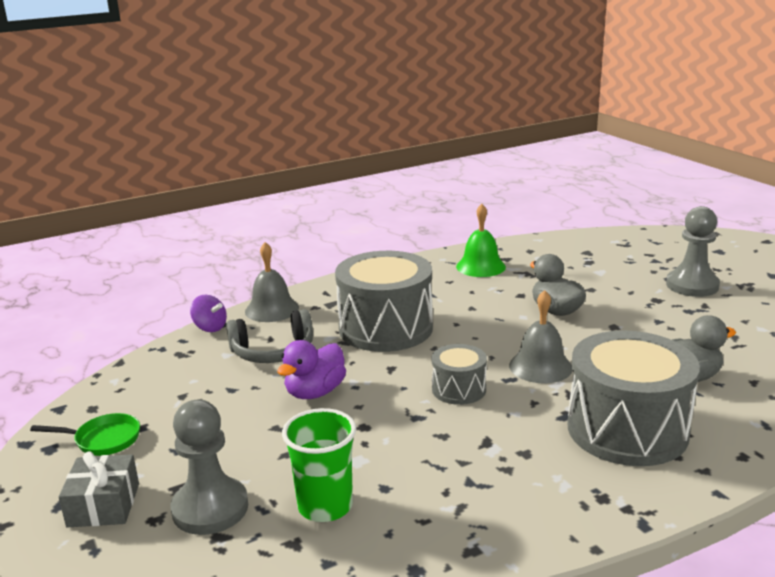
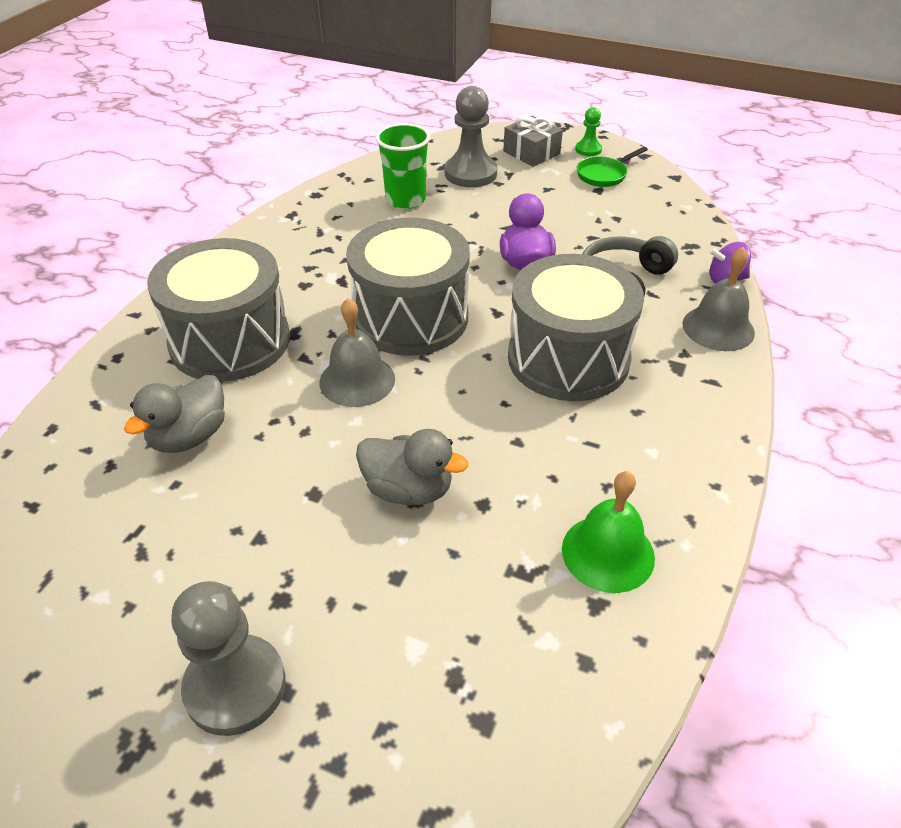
camera: 140 degrees right, 20 degrees up
grey drum [432,344,487,405] -> grey drum [346,218,470,355], size x1.99
none -> green pawn [575,107,602,156]

